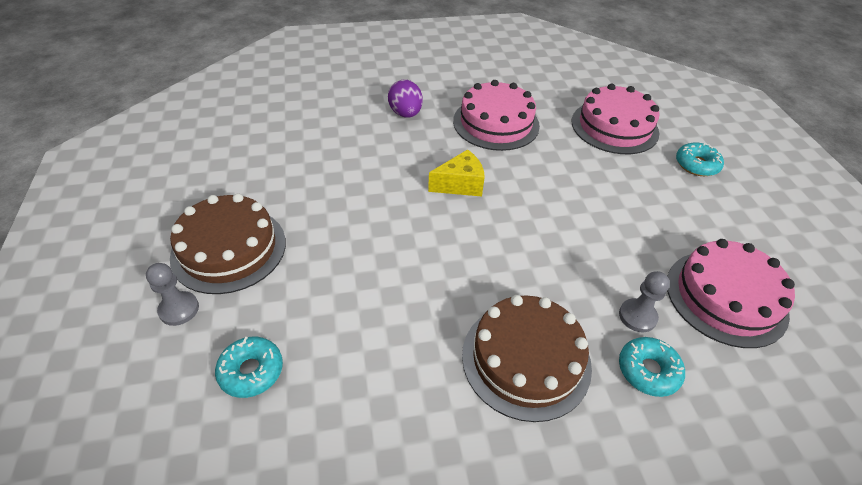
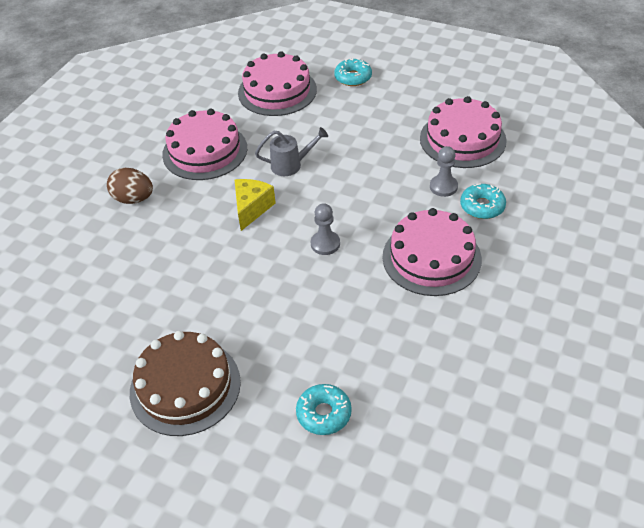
camera: 50 degrees left, 0 degrees up
grey pawn [146,263,199,326] -> grey pawn moved to [311,203,340,255]
purple egg [388,80,423,118] -> brown egg [107,168,153,204]
brown cake [462,295,592,422] -> pink cake [382,208,482,296]
none -> grey watering can [255,127,328,176]

